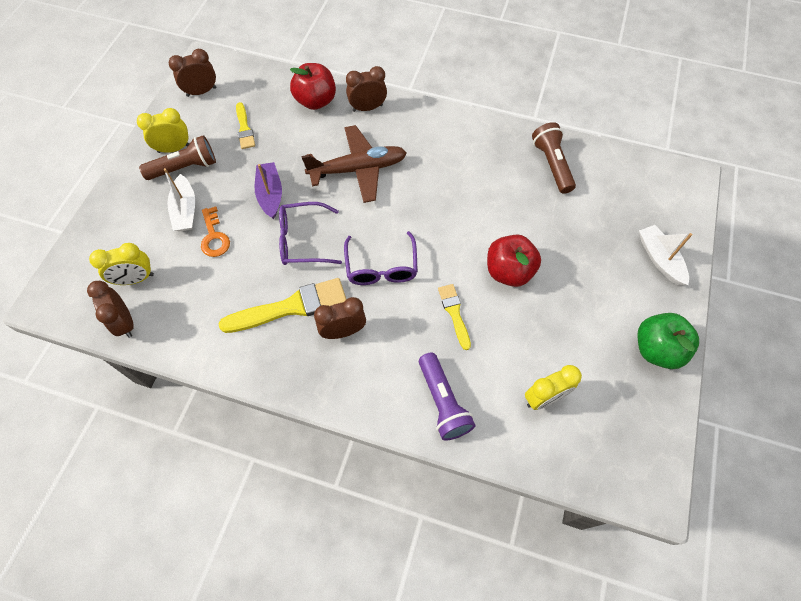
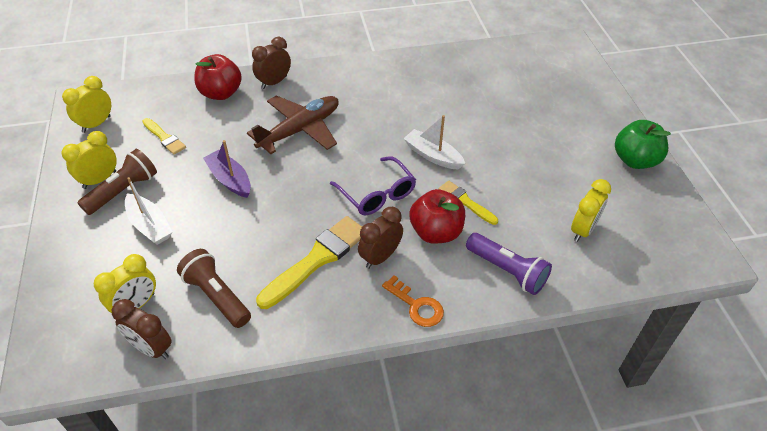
camera: 30 degrees left, 15 degrees down
brown clock [169,49,216,97] -> yellow clock [62,76,111,133]
orange key [201,206,230,257] -> orange key moved to [382,275,444,327]
purple glasses [279,202,342,265] -> none
red apple [487,234,541,287] -> red apple moved to [409,189,465,244]
brown flashlight [532,122,576,194] -> brown flashlight moved to [177,249,251,328]
white boat [639,225,692,285] -> white boat moved to [403,115,465,169]

